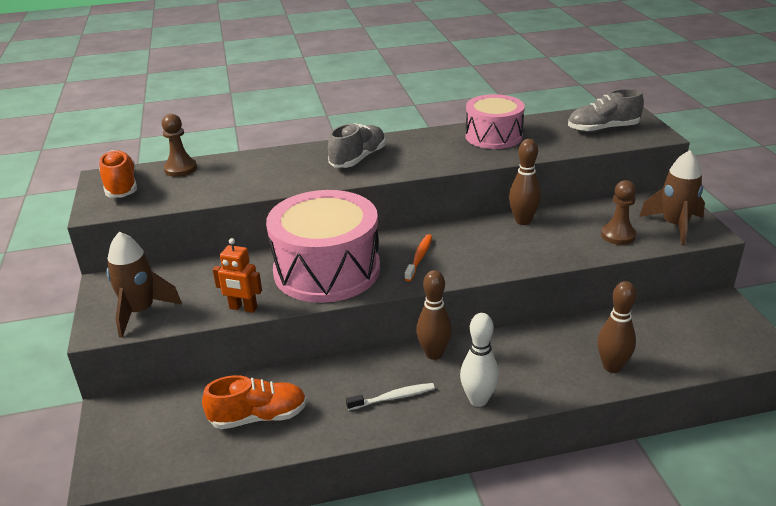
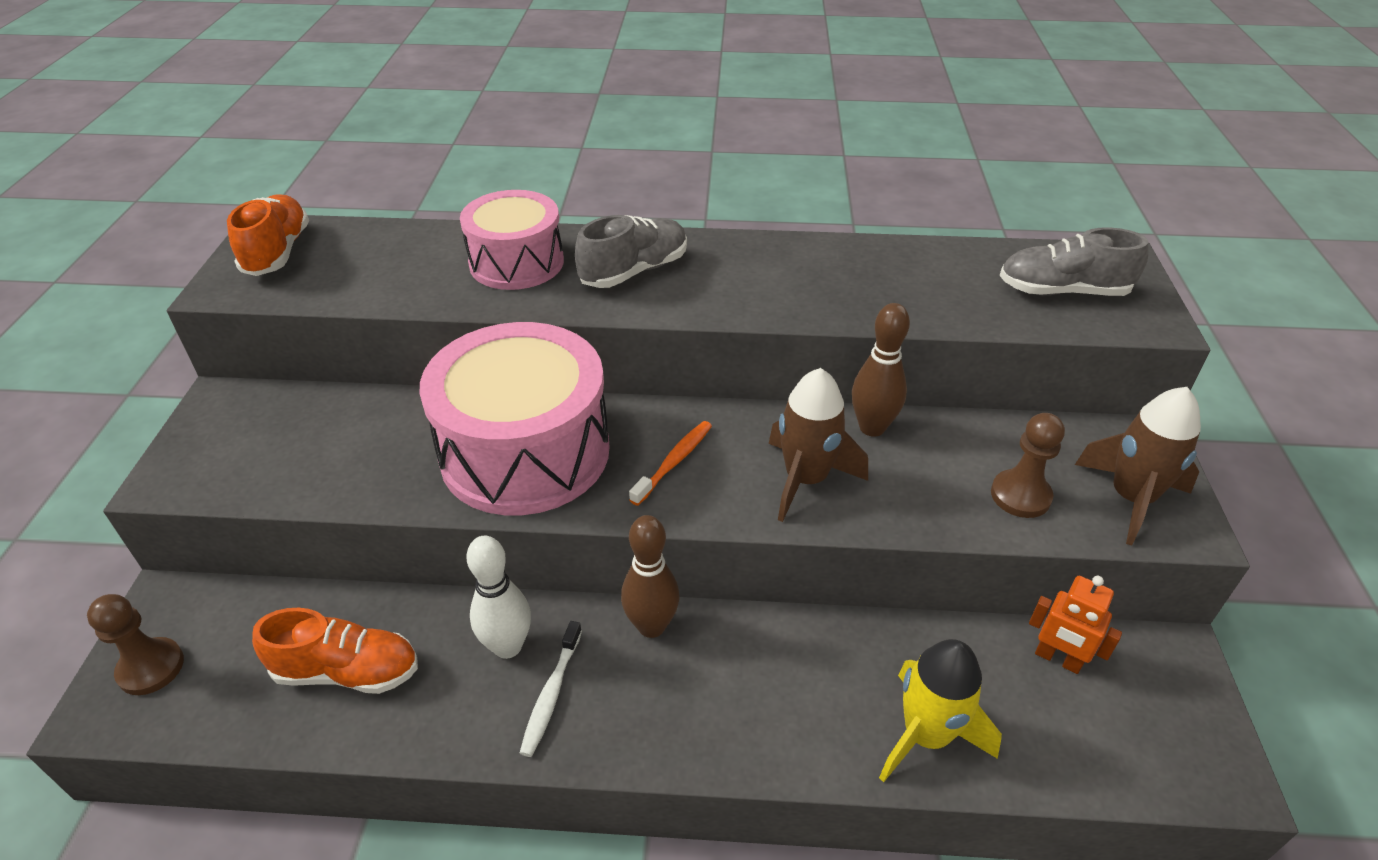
camera: 15 degrees right, 10 degrees up
brown rocket [107,232,182,338] -> brown rocket moved to [769,368,868,522]
brown pawn [162,114,197,177] -> brown pawn moved to [87,594,184,695]
orange robot [213,238,262,313] -> orange robot moved to [1029,576,1122,674]
white toothbrush [346,383,435,410] -> white toothbrush turned 105 degrees clockwise [520,621,582,757]
white bowling pin [460,313,499,407] -> white bowling pin moved to [466,536,531,659]
pink drum [465,94,525,149] -> pink drum moved to [460,190,564,290]
brown bowling pin [597,281,637,373] -> yellow rocket [879,639,1002,782]

